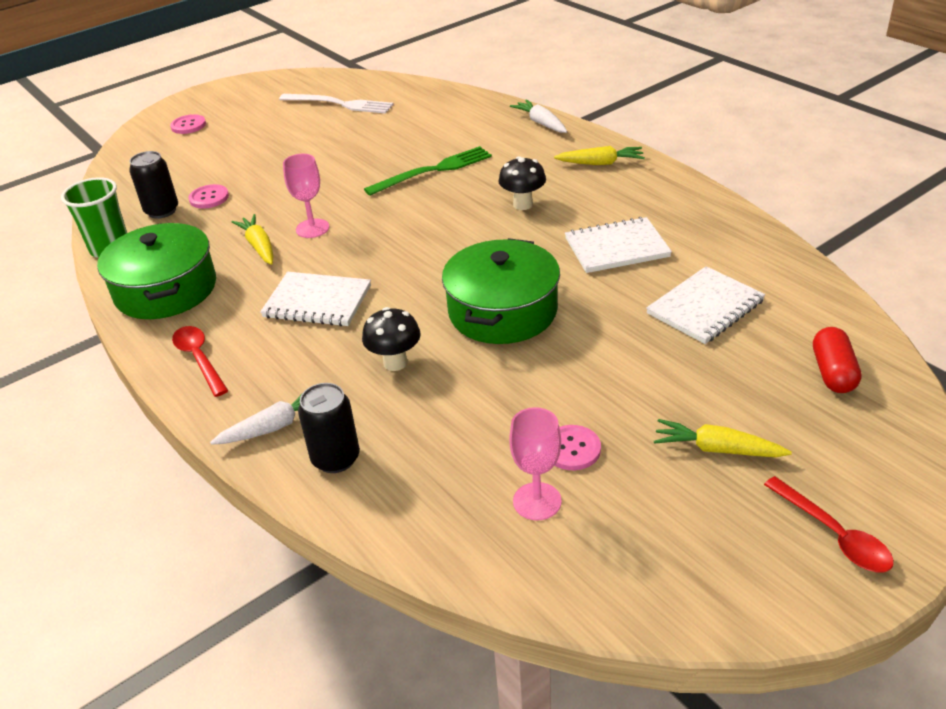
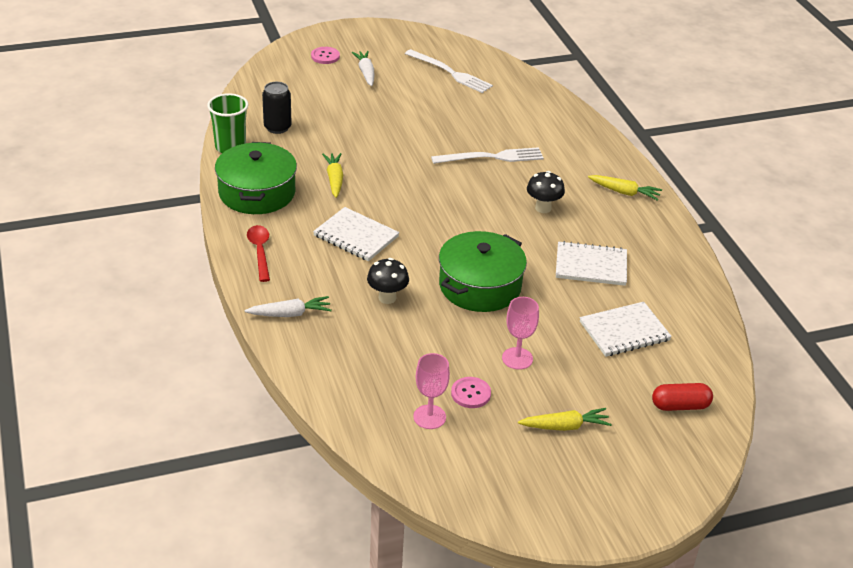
camera: 15 degrees right, 0 degrees up
pink button [188,184,229,209] -> none
pink goblet [283,154,329,238] -> pink goblet moved to [502,297,539,370]
black can [298,383,360,473] -> none
green fork [364,146,492,196] -> white fork [431,147,544,164]
white carrot [510,99,567,133] -> white carrot moved to [352,51,375,86]
yellow carrot [654,419,792,457] -> yellow carrot turned 135 degrees clockwise [518,408,612,431]
red spoon [764,476,894,572] -> none
red capsule [813,327,862,393] -> red capsule turned 60 degrees clockwise [652,383,713,411]

